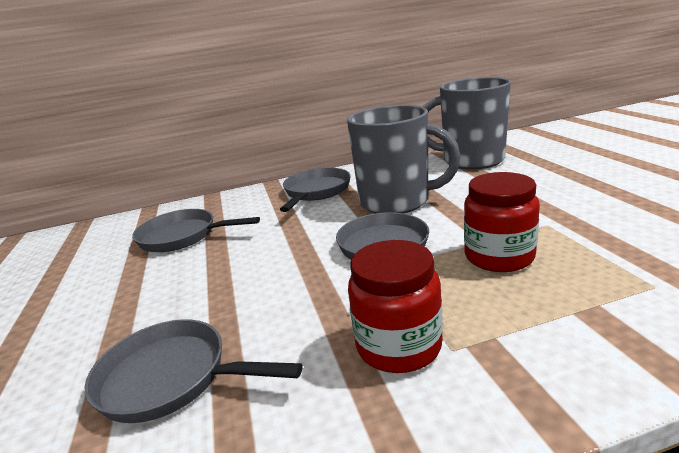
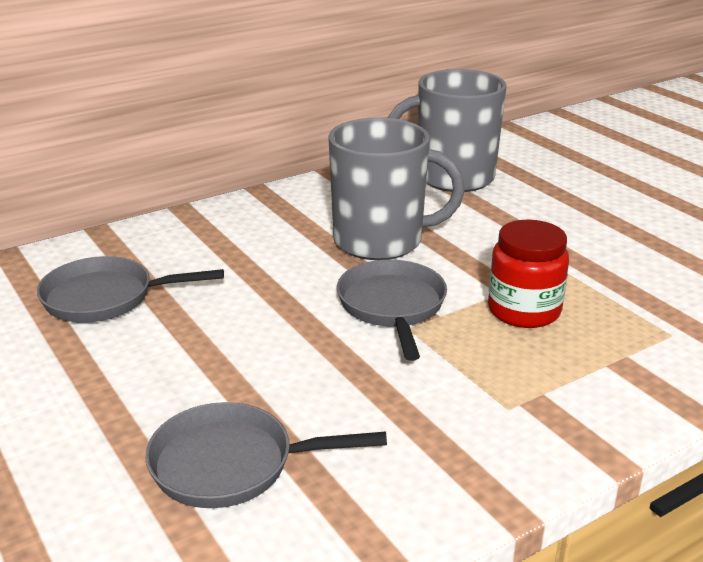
camera: 20 degrees left, 5 degrees up
grey pan [280,167,350,212] -> none
red jar [348,240,443,373] -> none

